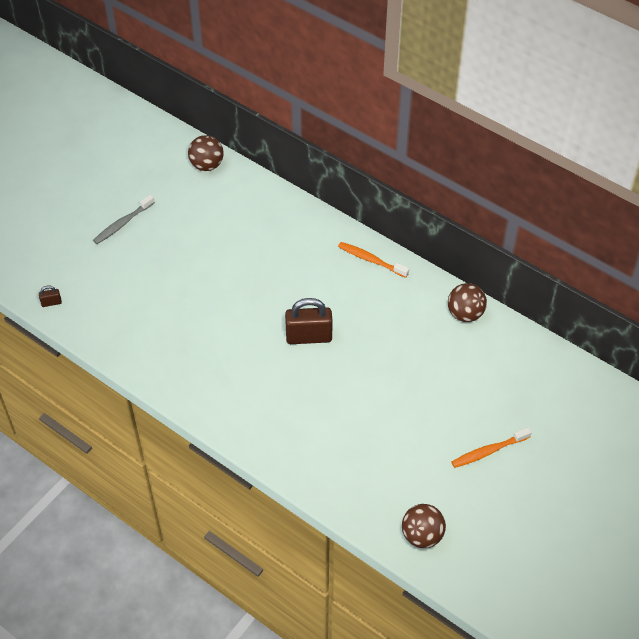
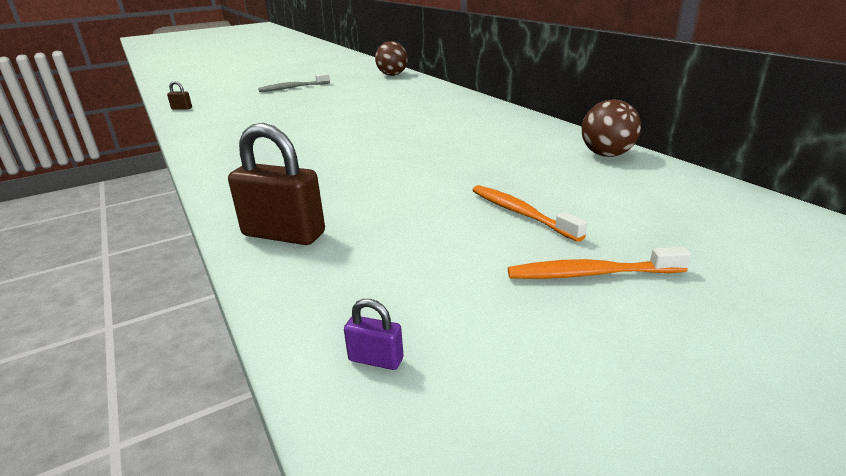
camera: 25 degrees right, 25 degrees down
brown padlock [285,298,333,344] -> brown padlock moved to [228,123,325,245]
orange toothbrush [338,242,409,278] -> orange toothbrush moved to [472,185,587,242]
brown ball [402,504,446,548] -> purple padlock [344,299,403,370]

